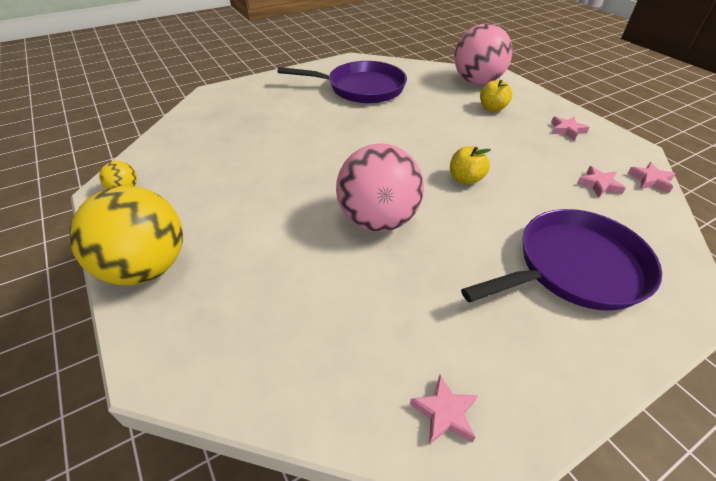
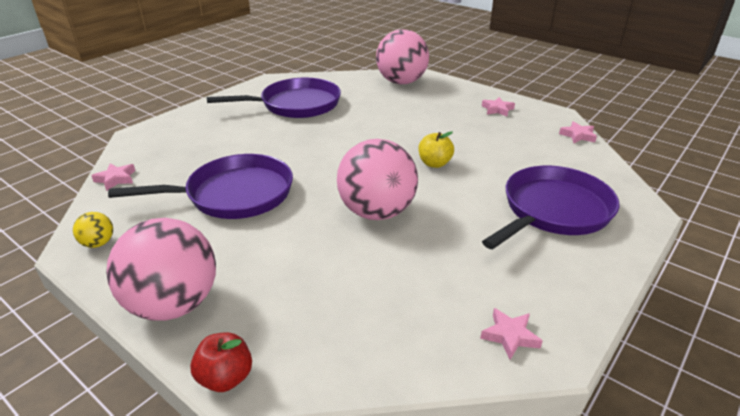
camera: 20 degrees left, 10 degrees down
yellow ball [69,186,183,285] -> pink ball [106,218,216,321]
yellow apple [480,80,512,112] -> none
pink star [577,166,626,198] -> pink star moved to [91,164,135,191]
none -> purple pan [108,154,293,219]
none -> red apple [190,332,252,392]

